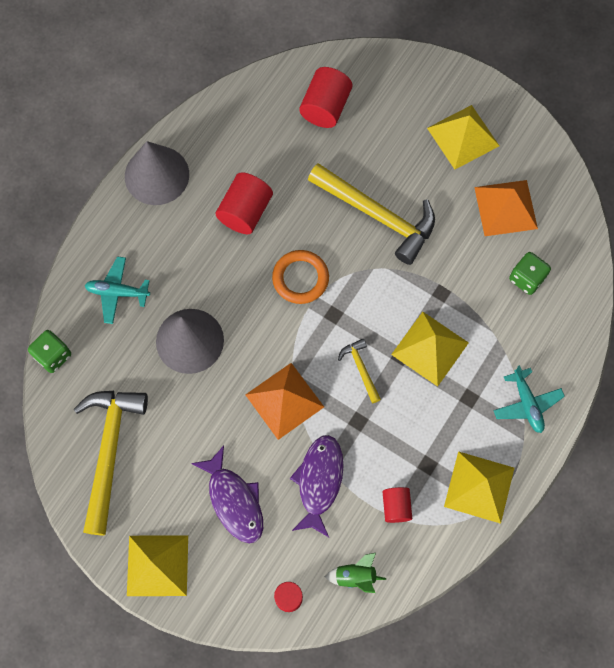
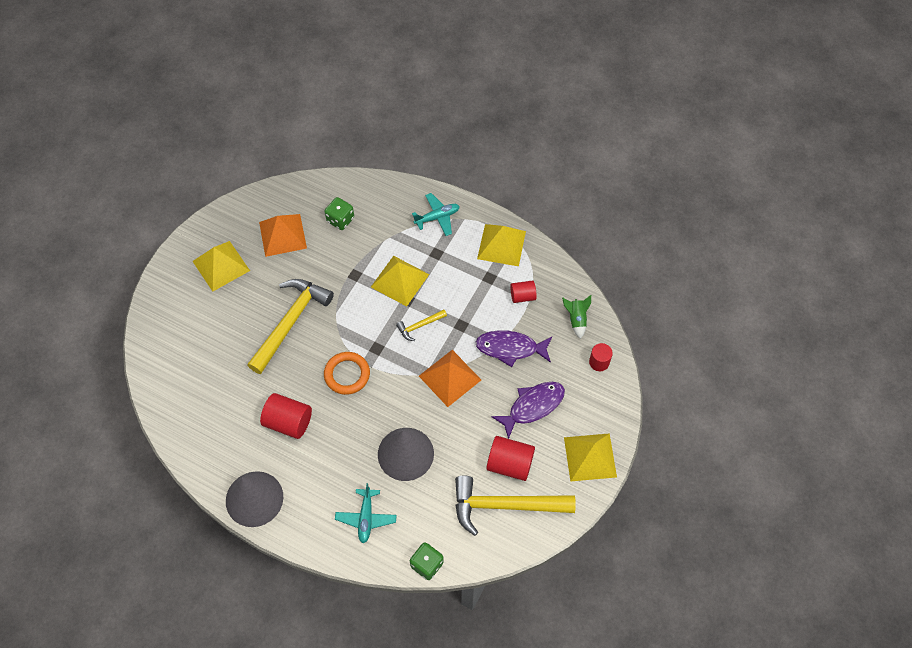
camera: 95 degrees left, 10 degrees down
red cylinder [299,67,352,128] -> red cylinder moved to [486,436,535,481]

